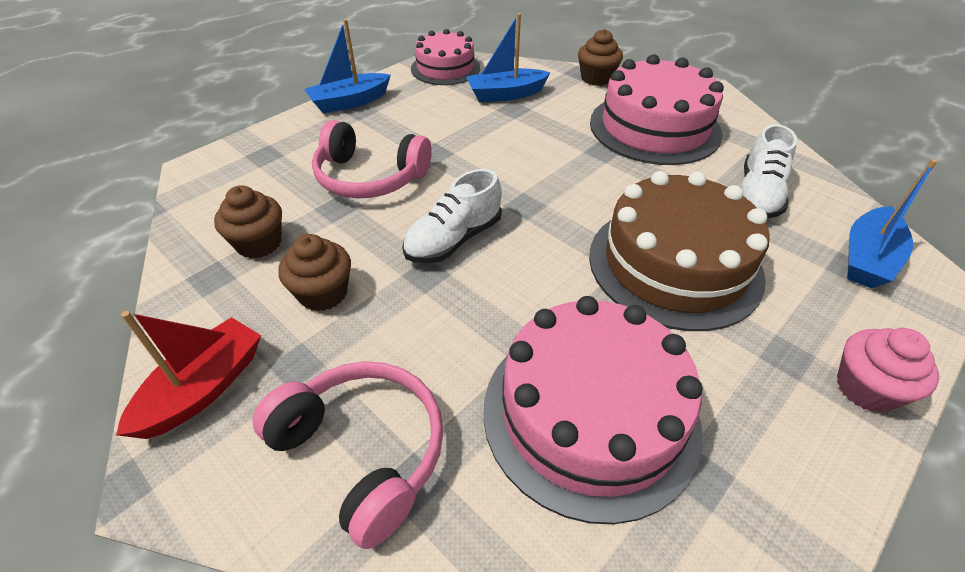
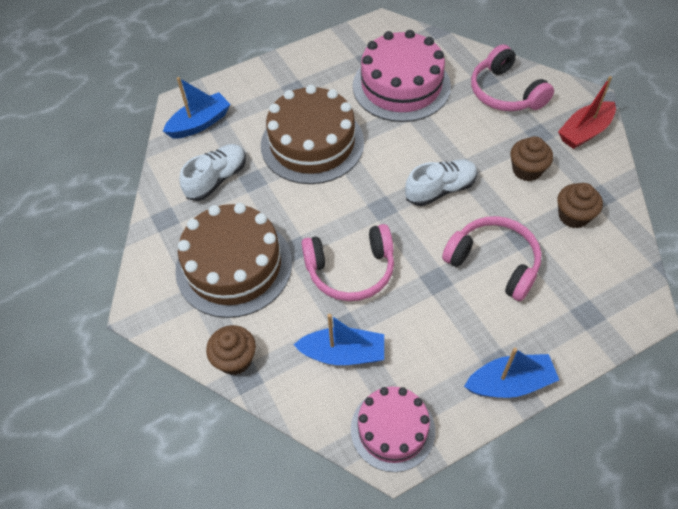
camera: 160 degrees left, 10 degrees up
pink cake [590,54,724,165] -> brown cake [175,203,292,318]
pink cupcake [837,328,939,413] -> none
none -> pink headphones [302,224,394,301]

